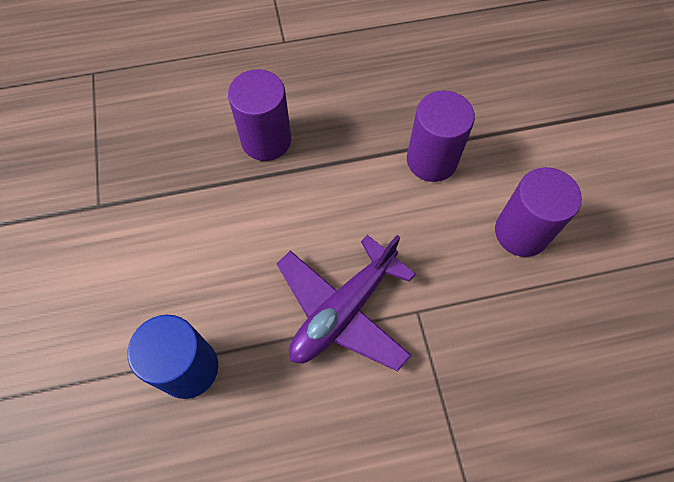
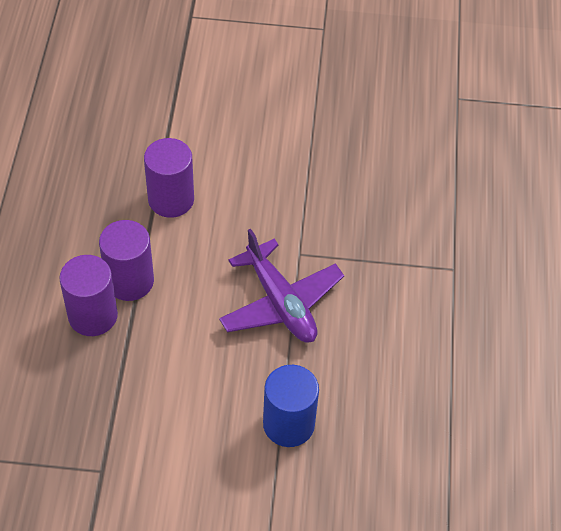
camera: 75 degrees left, 10 degrees down
purple cylinder [495,167,582,257] -> purple cylinder moved to [99,220,154,301]

